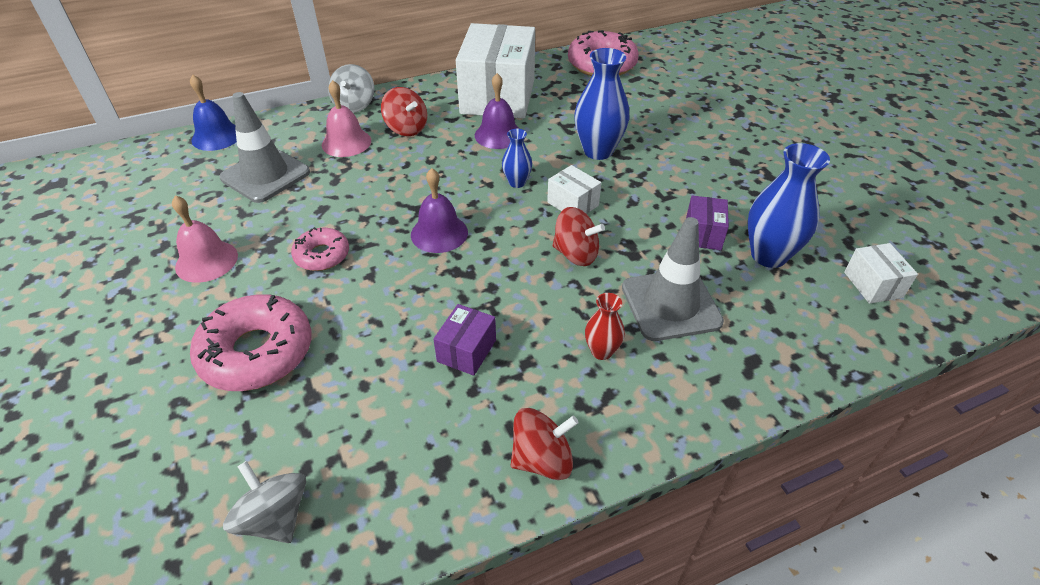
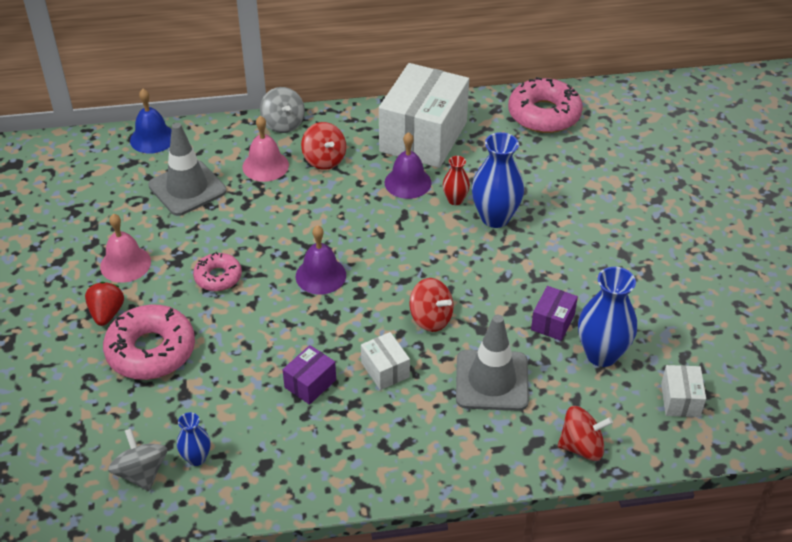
camera: 15 degrees right, 0 degrees up
grey spinning top [328,64,375,113] -> grey spinning top turned 45 degrees counterclockwise [260,87,305,133]
blue vase [502,129,532,188] -> blue vase moved to [177,412,211,466]
red spinning top [511,408,579,480] -> red spinning top moved to [558,406,613,461]
white box [547,165,601,214] -> white box moved to [361,332,410,390]
red vase [585,293,625,360] -> red vase moved to [443,156,470,205]
none -> red strawberry [85,282,124,326]

